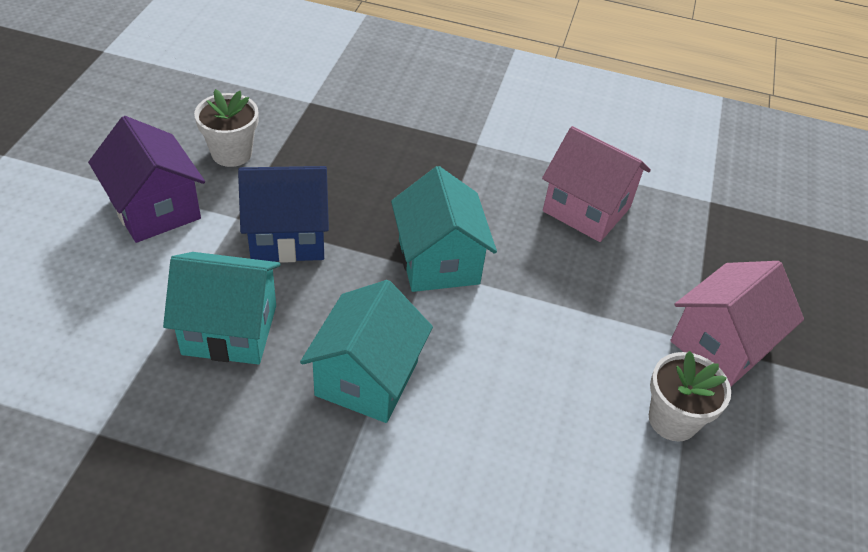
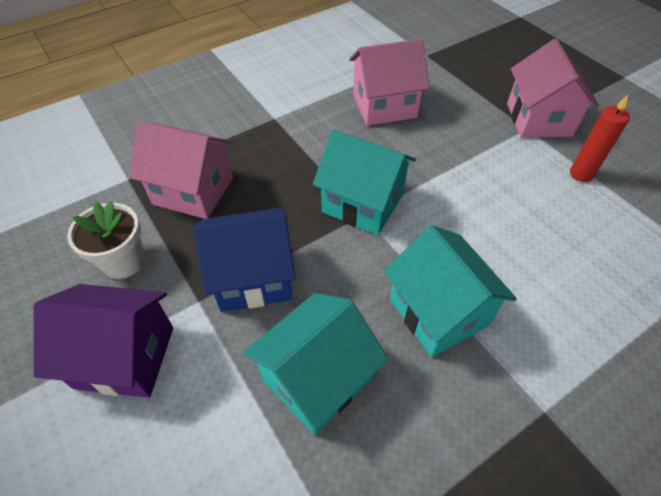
camera: 45 degrees left, 5 degrees up
blue house [238,166,329,263] -> blue house turned 45 degrees clockwise [193,208,296,312]
white flower pot [649,351,731,442] -> red candle [570,95,630,182]
none -> pink house [129,121,233,219]

